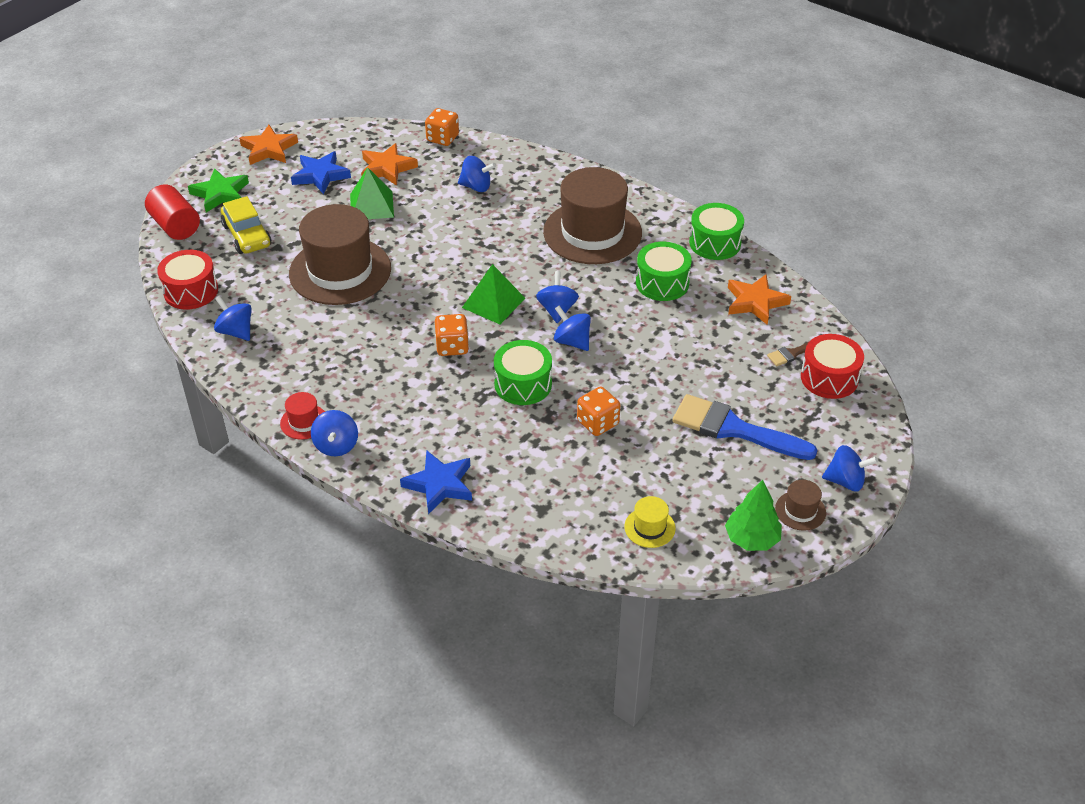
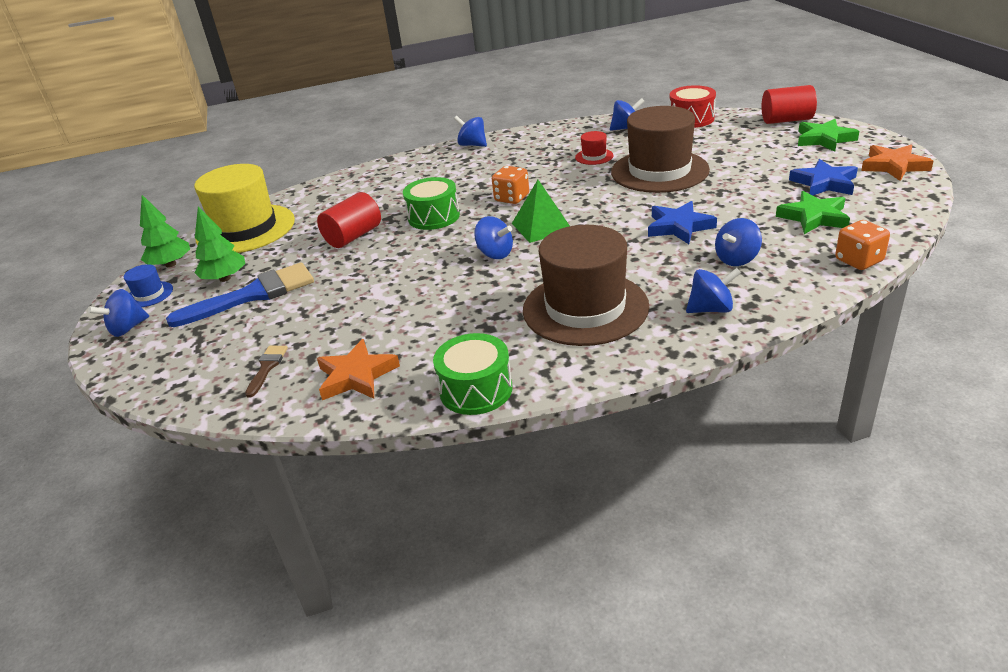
camera: 130 degrees right, 10 degrees down
yellow car [221,196,271,254] -> none
red hat [280,392,325,440] -> red hat moved to [575,131,613,165]
green pyramid [350,167,394,219] -> none
orange star [361,143,418,186] -> green star [776,191,850,234]
blue star [400,450,472,514] -> blue star moved to [648,201,717,244]
blue spinning top [554,306,591,351] -> blue spinning top moved to [686,268,741,313]
orange dice [577,387,620,436] -> red cylinder [317,192,381,248]
yellow hat [624,496,676,548] -> yellow hat [194,164,295,253], size x2.39
green drum [636,242,692,301] -> none
brown hat [775,480,826,531] -> blue hat [124,264,173,307]
red drum [801,334,864,399] -> none
none -> green tree [194,206,245,282]

